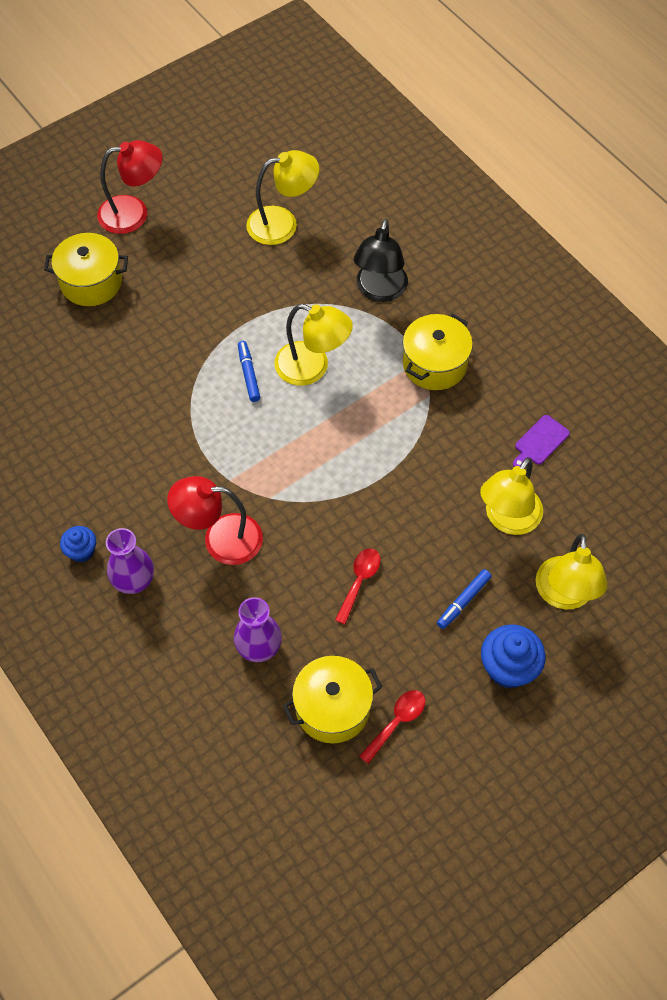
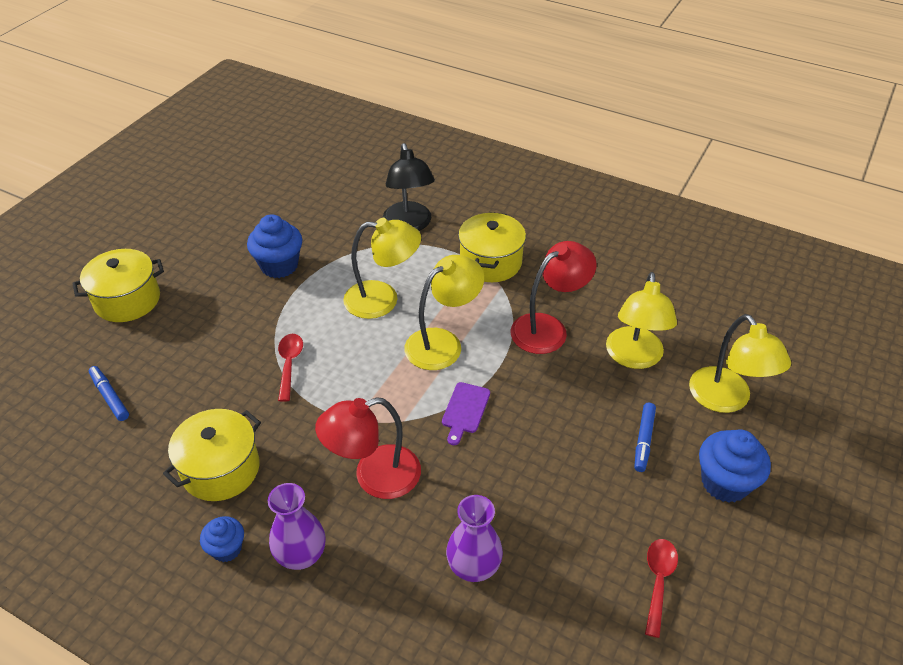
camera: 25 degrees left, 15 degrees down
red lamp [97,140,162,234] -> red lamp moved to [511,241,597,354]
blue marker [238,341,260,402] -> blue marker moved to [89,366,129,421]
yellow lamp [246,150,319,245] -> yellow lamp moved to [404,255,484,370]
yellow pot [283,656,382,743] -> yellow pot moved to [163,409,261,501]
red spoon [335,548,381,625] -> red spoon moved to [278,334,303,402]
purple cutting board [513,415,570,467] -> purple cutting board moved to [442,382,490,445]
none -> blue cupcake [247,214,303,278]

